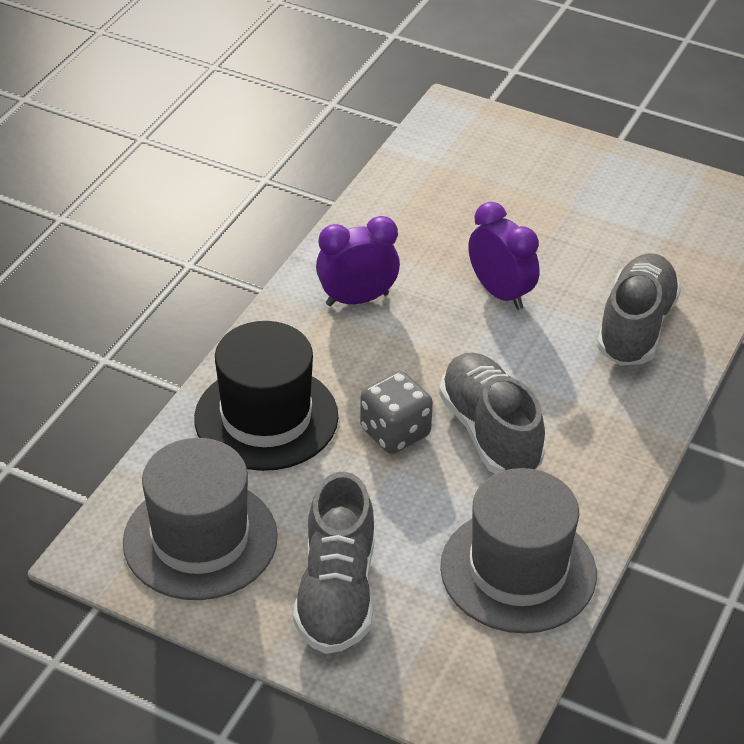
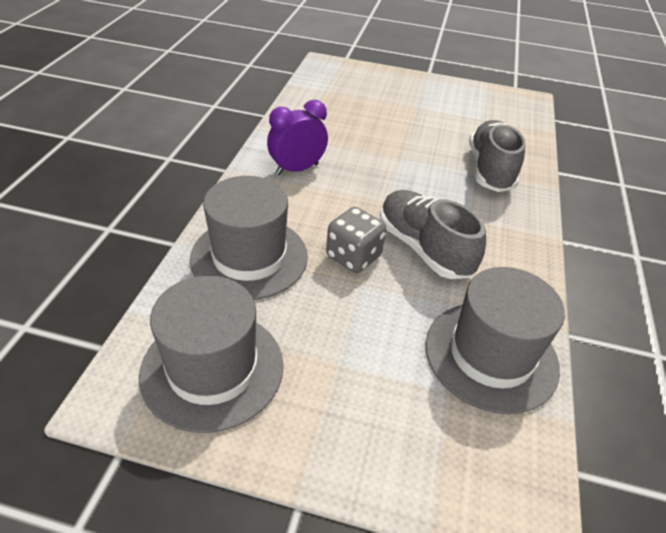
camera: 15 degrees left, 0 degrees up
black hat [194,321,338,471] -> grey hat [190,176,308,300]
grey shoe [293,471,374,654] -> none
purple clock [468,202,540,310] -> none

